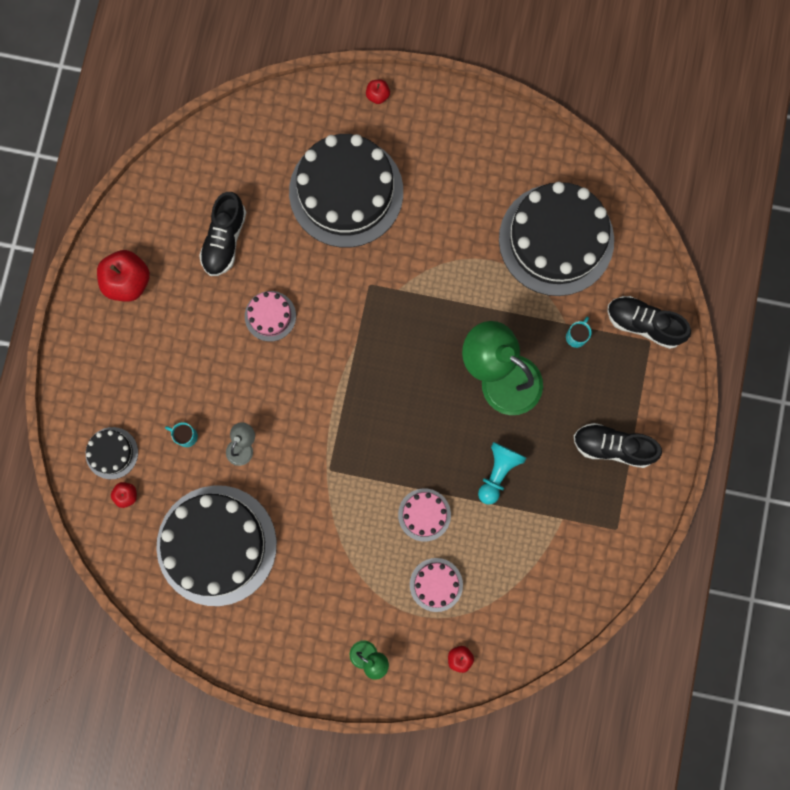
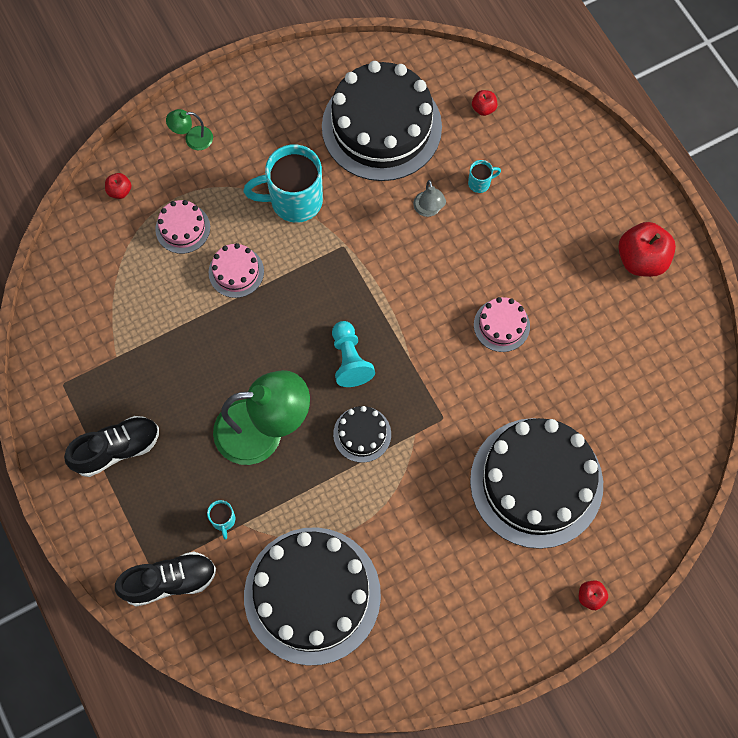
camera: 140 degrees right, 10 degrees down
black cake [86,427,138,479] -> black cake moved to [333,406,391,463]
black shoe [199,192,247,276] -> none
turquoise pawn [478,442,526,505] -> turquoise pawn moved to [332,321,375,387]
none -> turquoise mug [243,144,323,223]

